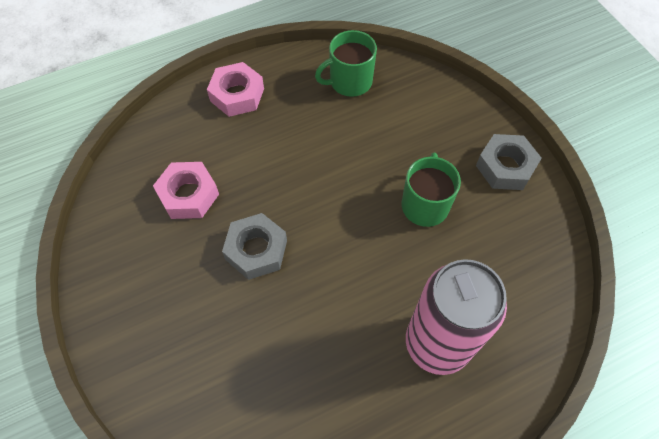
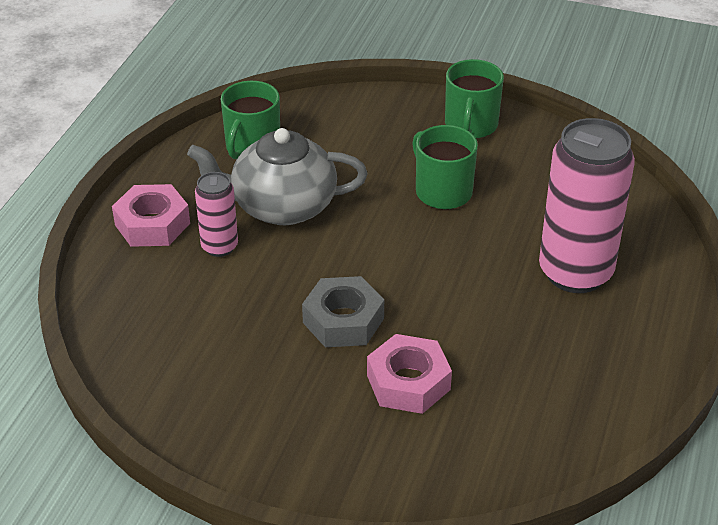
camera: 45 degrees left, 20 degrees down
pink nut [153,162,219,219] -> pink nut moved to [367,334,452,414]
grey nut [476,134,542,190] -> green mug [445,59,504,138]
none -> grey teapot [187,128,367,225]
none -> pink can [195,172,238,257]

